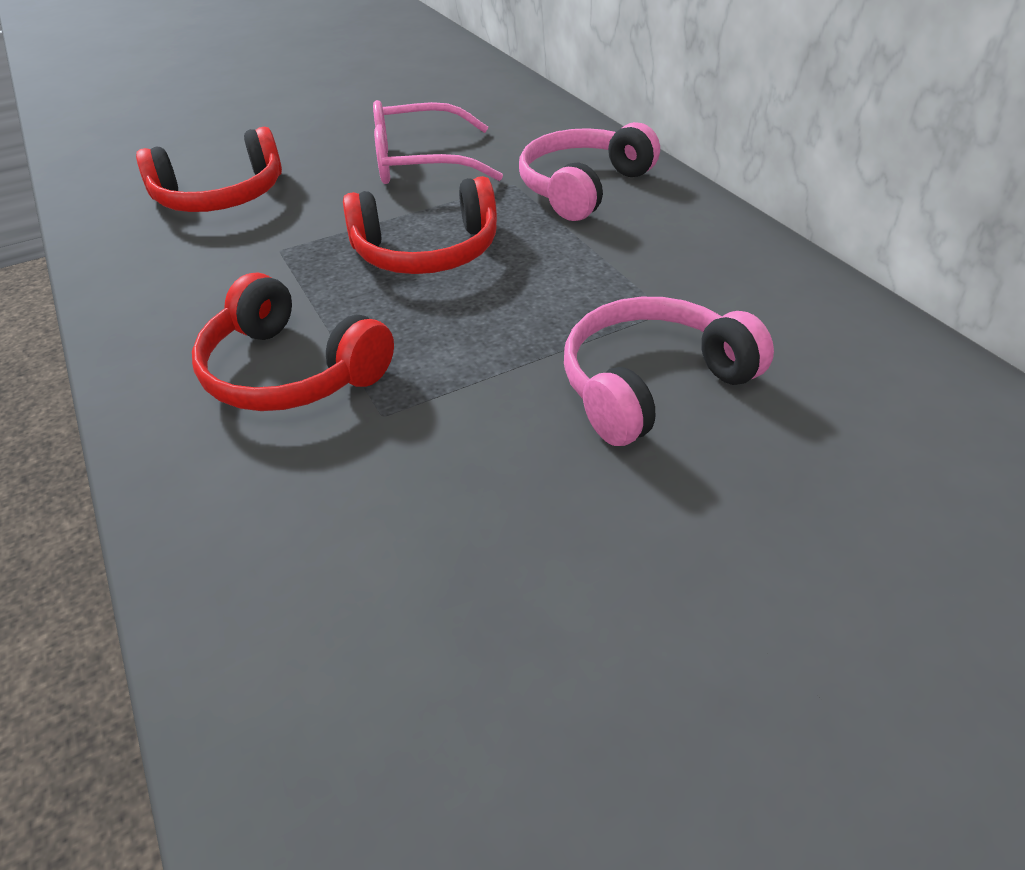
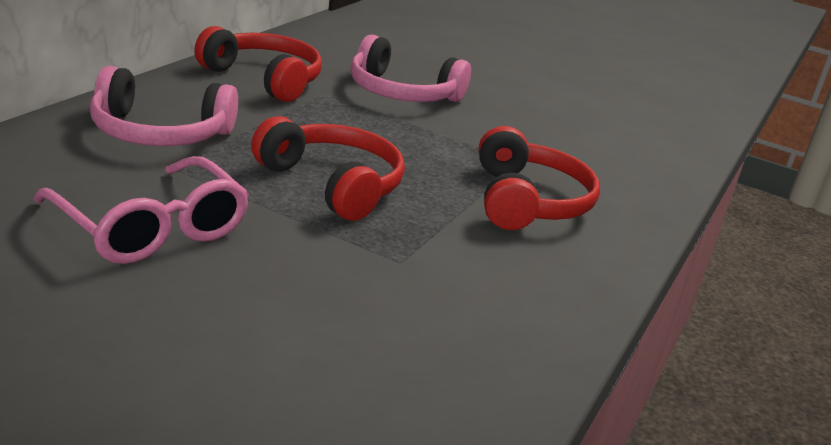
camera: 130 degrees left, 15 degrees down
red headphones [136,127,282,212] -> red headphones moved to [195,26,322,102]

